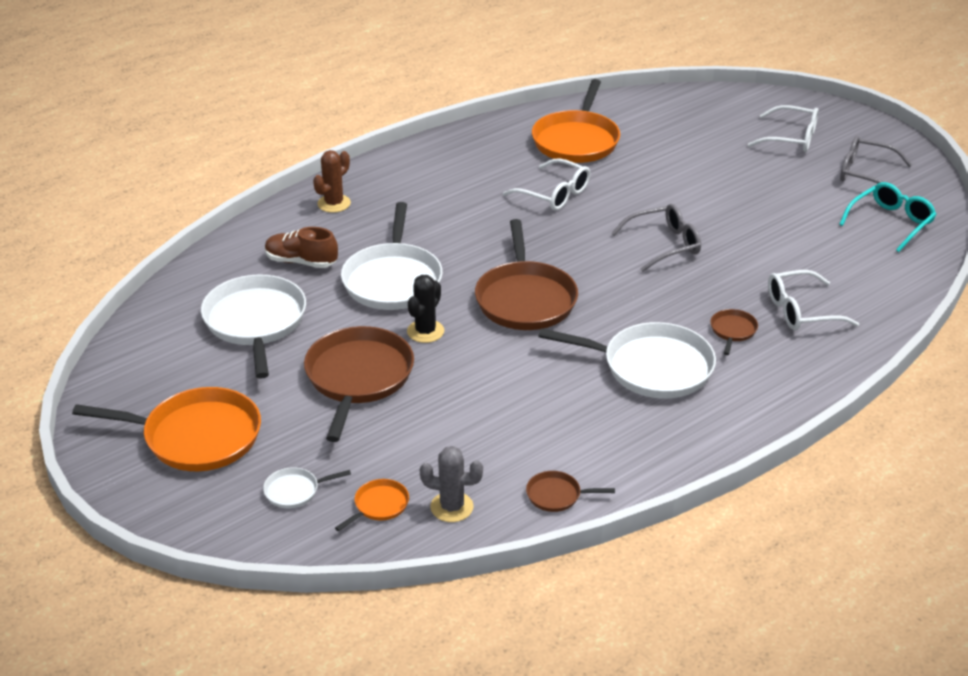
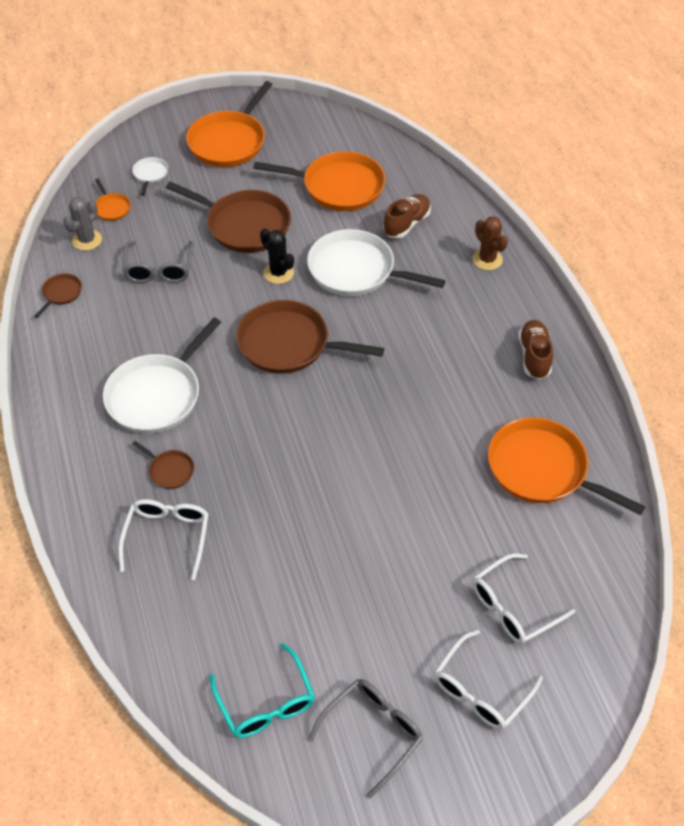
camera: 110 degrees right, 15 degrees up
white pan [201,274,306,379] -> orange pan [253,151,385,211]
white glasses [503,158,590,211] -> white glasses moved to [473,553,575,644]
grey glasses [612,204,701,272] -> grey glasses moved to [122,241,194,283]
none -> brown shoe [518,320,553,379]

